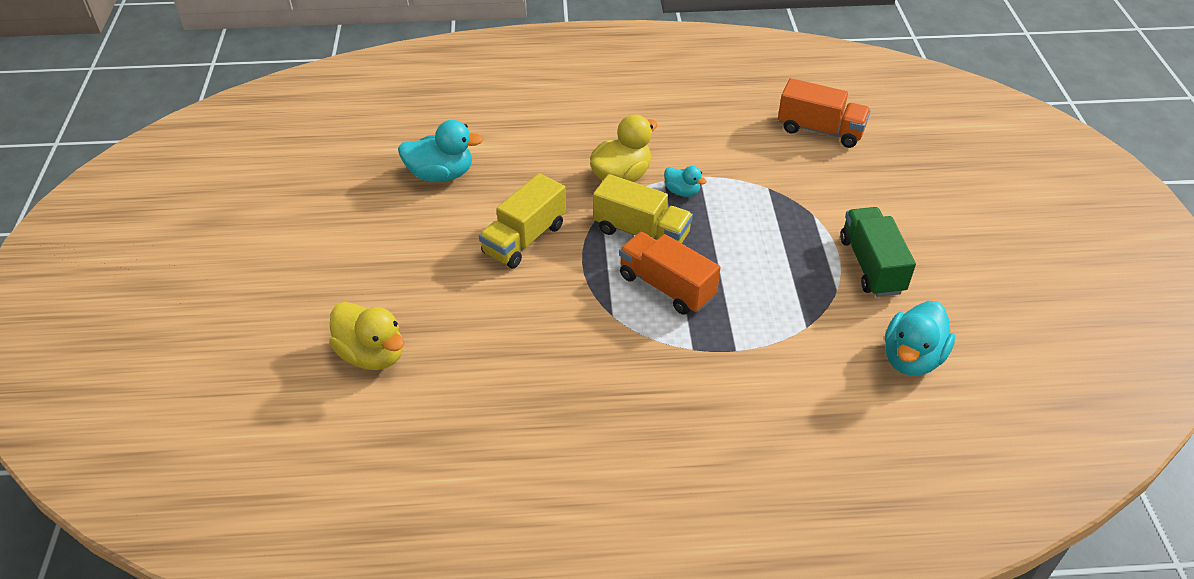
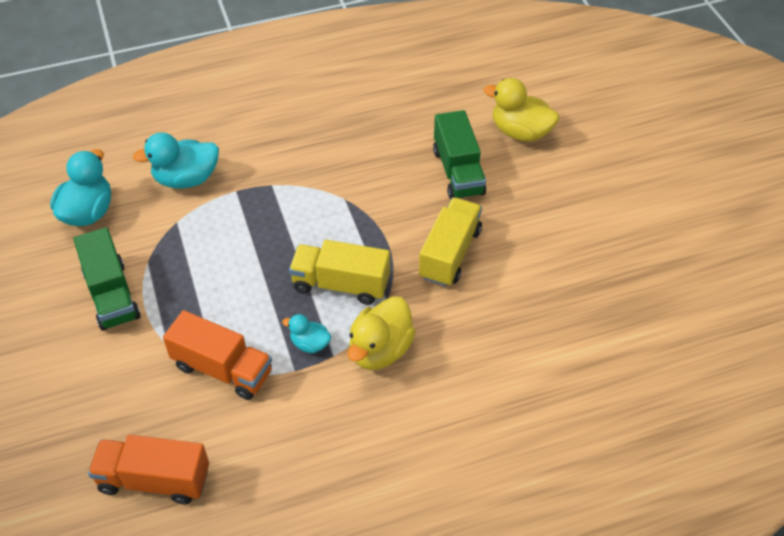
camera: 165 degrees right, 5 degrees up
turquoise duck [398,120,483,182] -> turquoise duck moved to [133,132,219,189]
orange truck [619,232,721,315] -> orange truck moved to [163,310,272,400]
none -> green truck [433,110,486,200]

